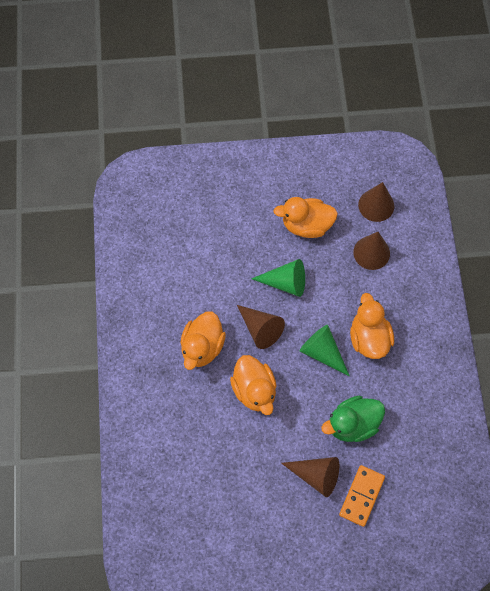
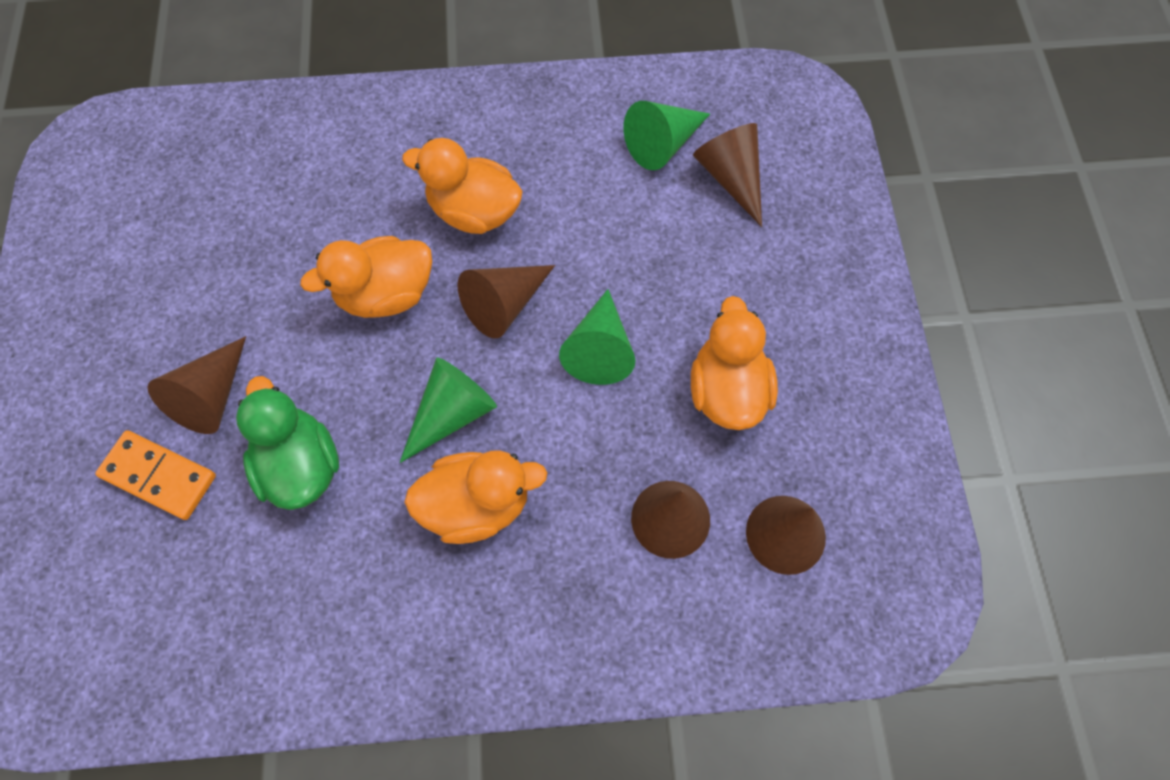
camera: 90 degrees right, 0 degrees up
none -> green cone [624,101,710,170]
none -> brown cone [693,123,762,227]

